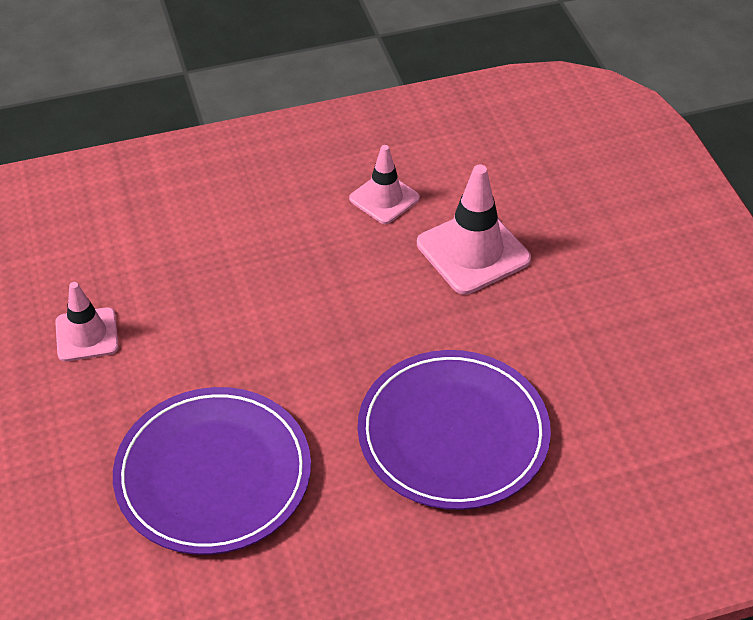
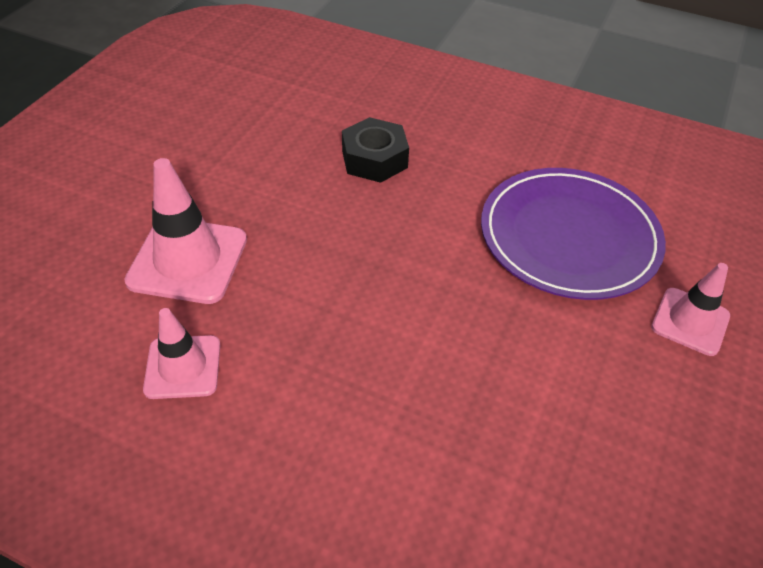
camera: 140 degrees left, 0 degrees up
pink traffic cone [55,282,119,362] -> pink traffic cone moved to [651,263,730,356]
purple plate [358,350,551,510] -> black nut [342,117,409,183]

